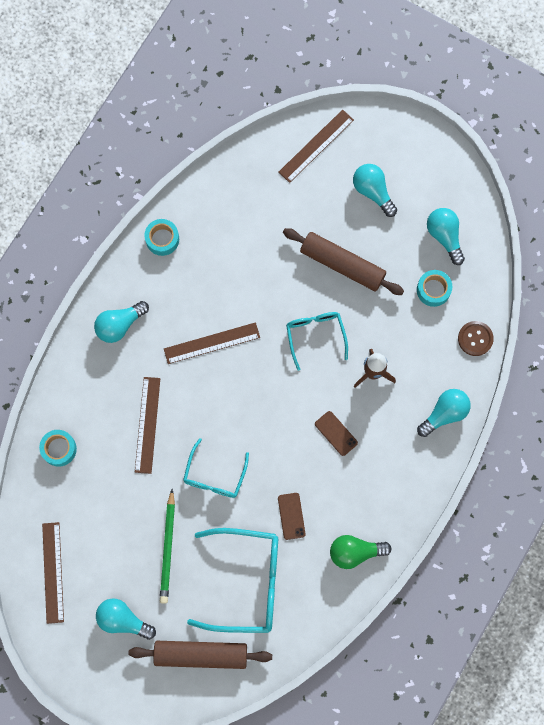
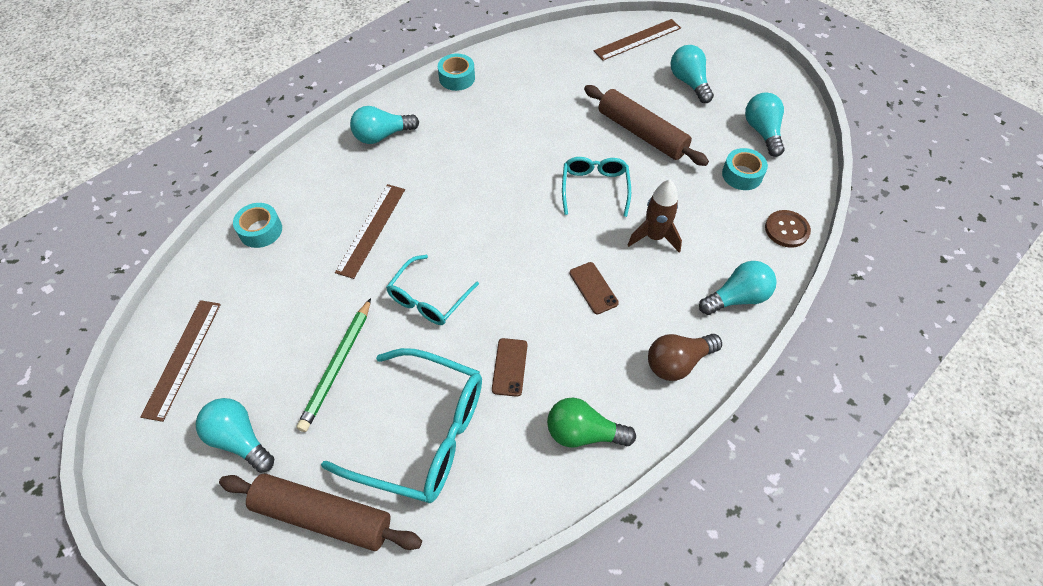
camera: 15 degrees right, 20 degrees down
brown ruler [164,322,260,364] -> none
none -> brown light bulb [648,334,722,381]

